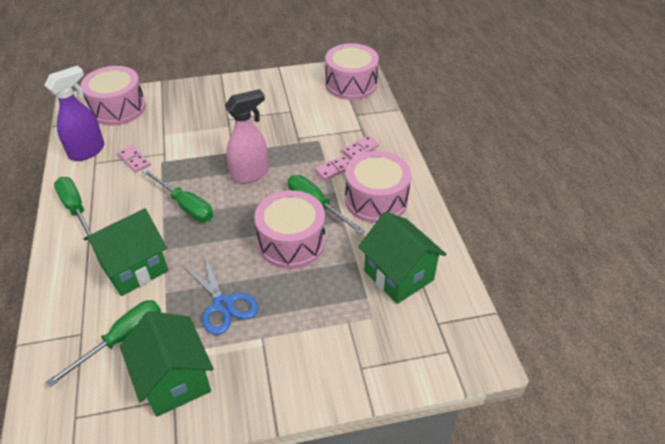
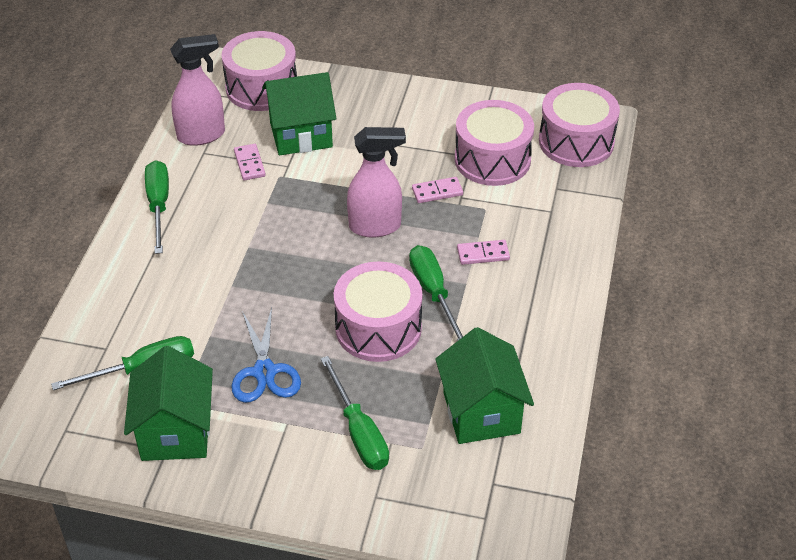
camera: 25 degrees right, 0 degrees up
purple spray bottle [45,66,104,161] -> pink spray bottle [170,34,225,146]
green house [84,208,168,296] -> green house moved to [262,72,336,155]
green screwdriver [142,169,213,222] -> green screwdriver moved to [320,356,389,470]
pink domino [342,135,379,160] -> pink domino moved to [412,177,463,203]
pink drum [345,151,411,223] -> pink drum moved to [454,100,534,186]

